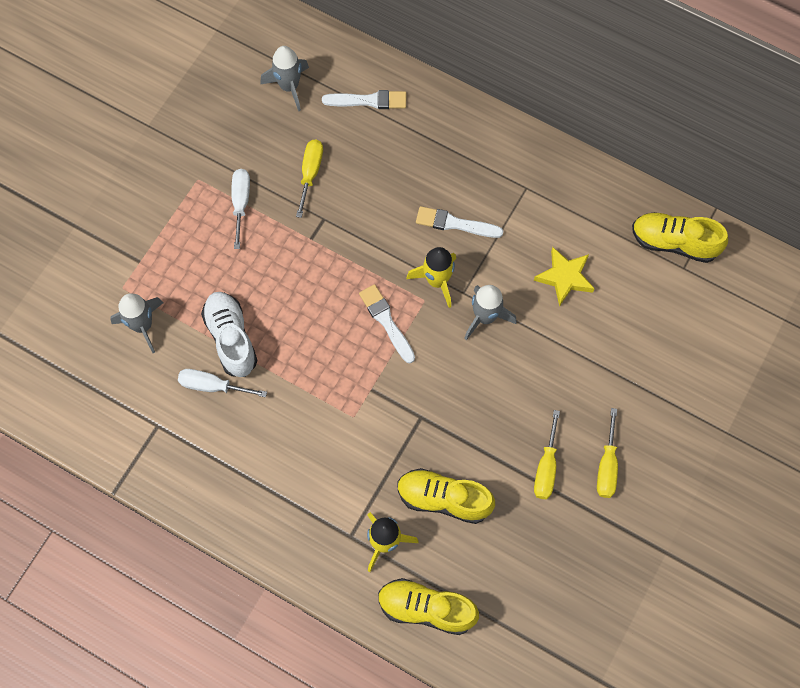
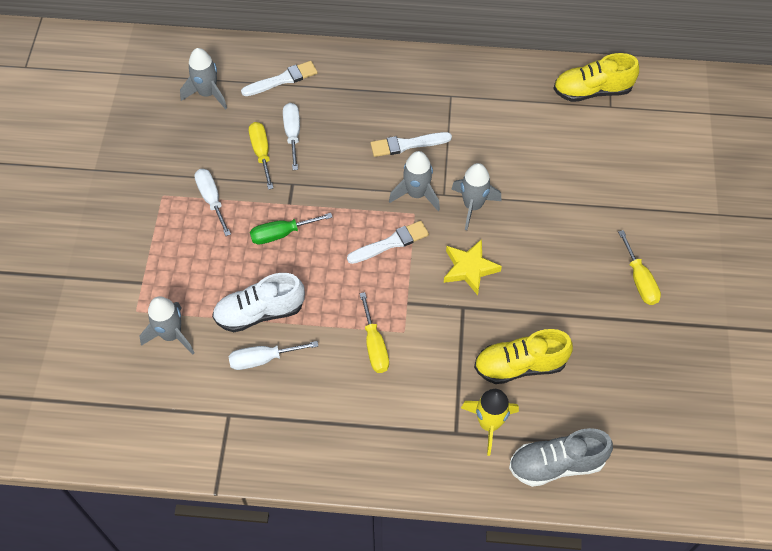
camera: 25 degrees left, 10 degrees down
white shoe [201,292,258,377] -> white shoe turned 60 degrees counterclockwise [212,273,305,332]
white brush [359,284,415,363] -> white brush turned 120 degrees clockwise [347,221,429,264]
yellow shoe [378,578,479,635] -> grey shoe [509,428,613,487]
yellow rocket [406,247,456,308] -> grey rocket [389,151,440,211]
yellow star [534,247,595,307] -> yellow star moved to [444,239,502,295]
yellow screwdriver [534,410,560,499] -> yellow screwdriver moved to [360,292,389,373]
none -> green screwdriver [250,213,333,245]
none -> white screwdriver [283,103,300,170]

